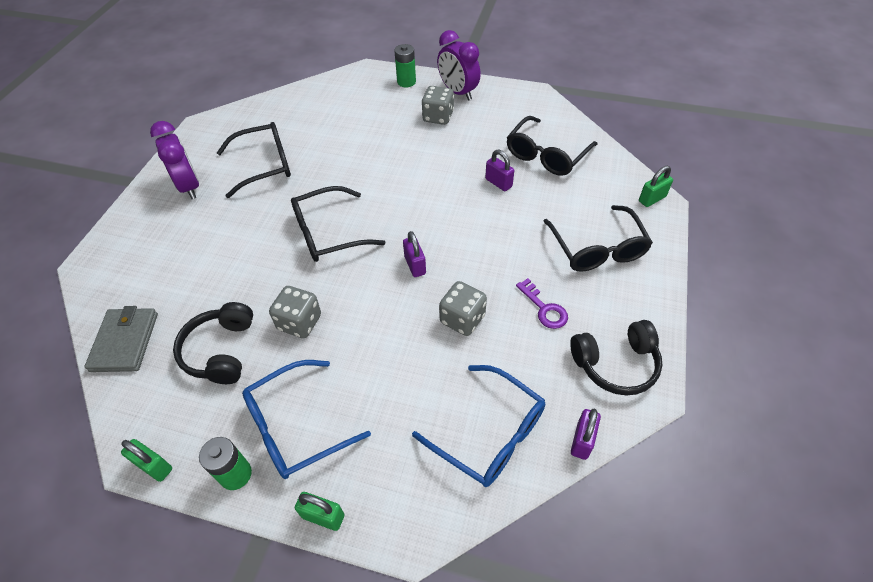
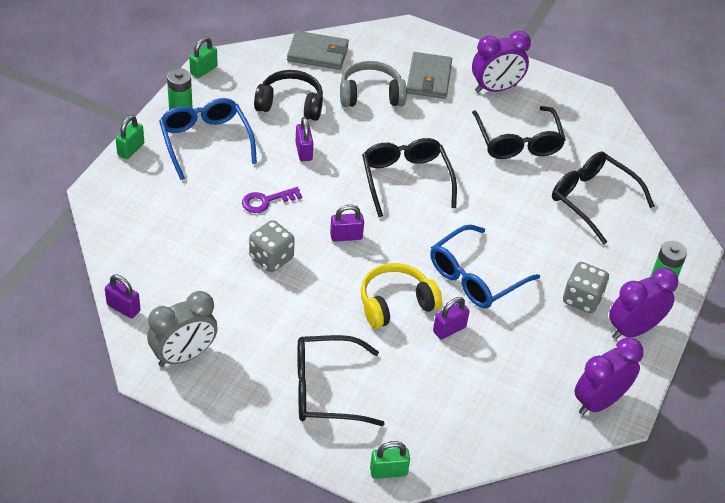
camera: 95 degrees right, 5 degrees down
grey dice [269,286,321,338] -> purple padlock [296,117,313,161]
blue glasses [412,365,545,487] -> blue glasses moved to [430,225,540,308]
black glasses [507,116,598,176] -> black glasses moved to [552,152,655,244]
purple key [516,278,568,329] -> purple key moved to [242,187,302,213]
black headphones [570,320,663,396] -> grey clock [147,291,218,367]
green padlock [639,166,673,207] -> green padlock turned 75 degrees counterclockwise [370,441,410,479]
none -> grey headphones [340,61,407,107]
none -> yellow headphones [361,263,442,329]
none -> grey wallet [407,52,452,99]
none -> purple clock [575,337,643,415]

